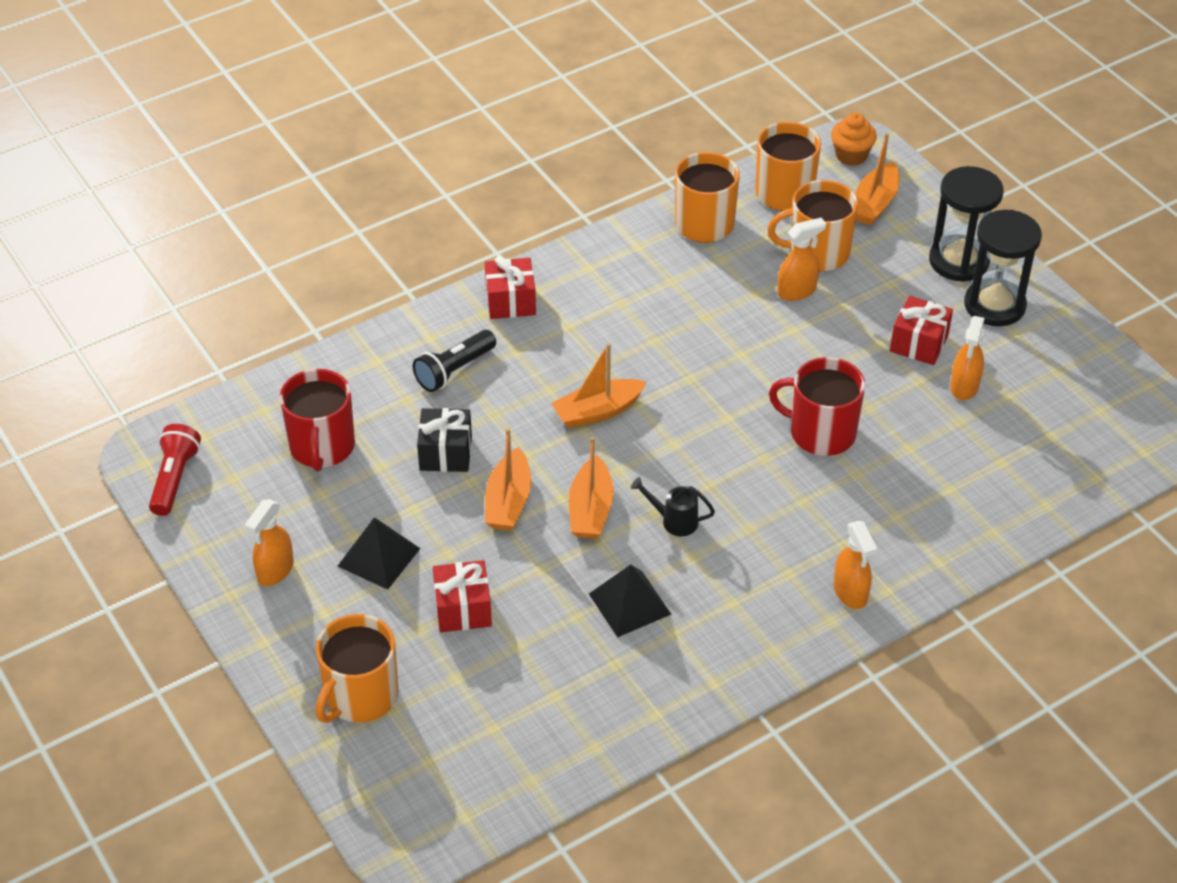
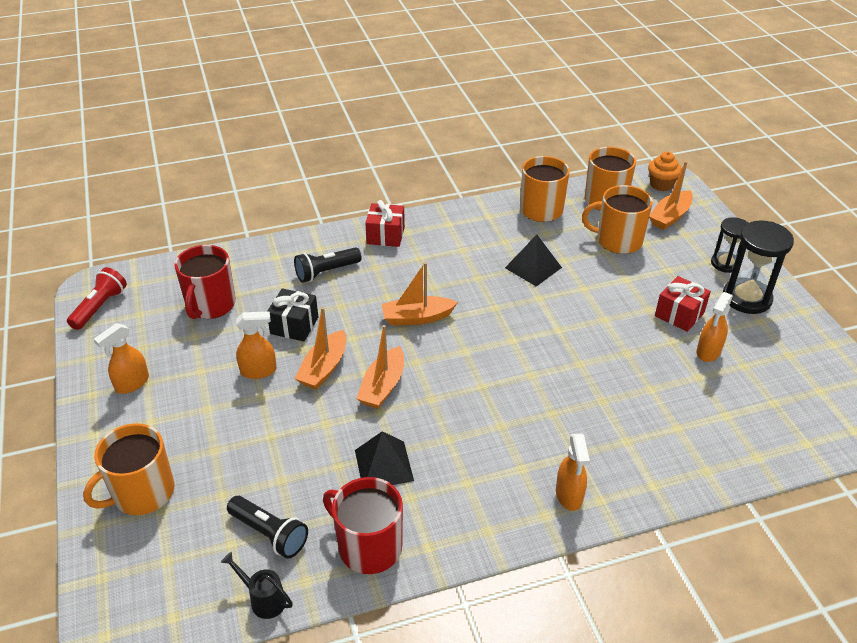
camera: 15 degrees right, 5 degrees down
black pyramid [338,517,421,590] -> black pyramid moved to [505,235,562,286]
red gift [433,560,492,632] -> none
black watering can [631,477,715,536] -> black watering can moved to [221,552,293,619]
red mug [769,357,865,456] -> red mug moved to [323,477,403,574]
orange spray bottle [777,218,826,301] -> orange spray bottle moved to [236,311,277,379]
black hourglass [929,166,1004,282] -> black hourglass [711,217,748,273], size x0.62
none -> black flashlight [227,496,308,558]

